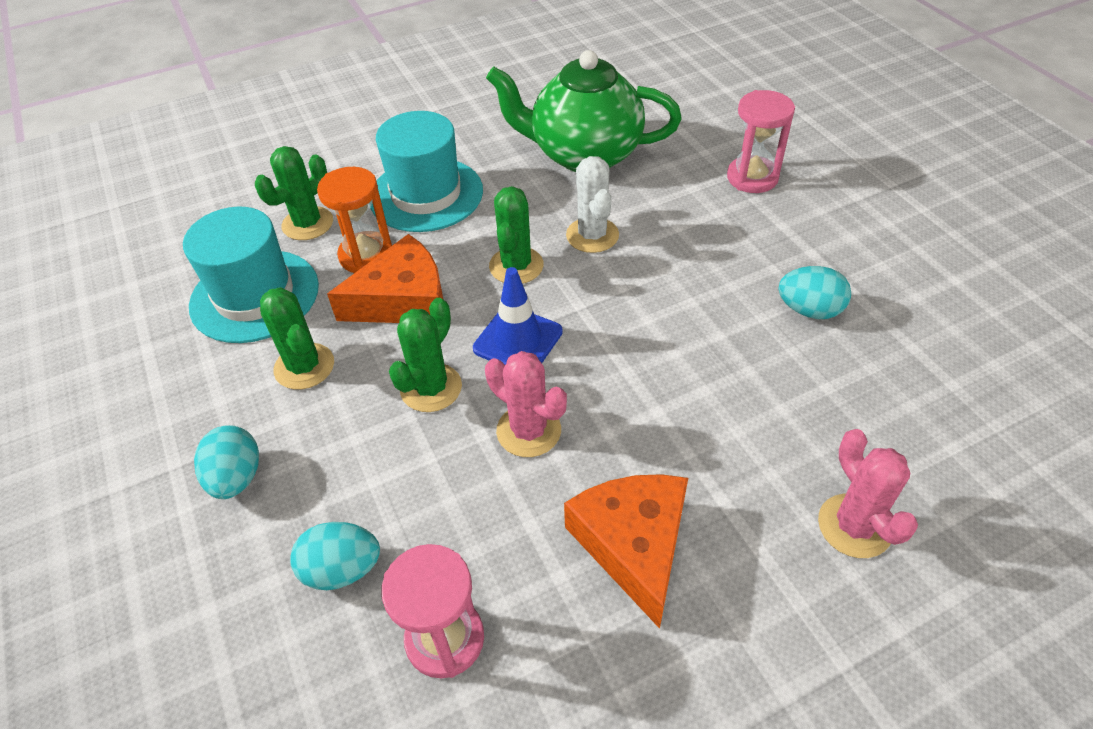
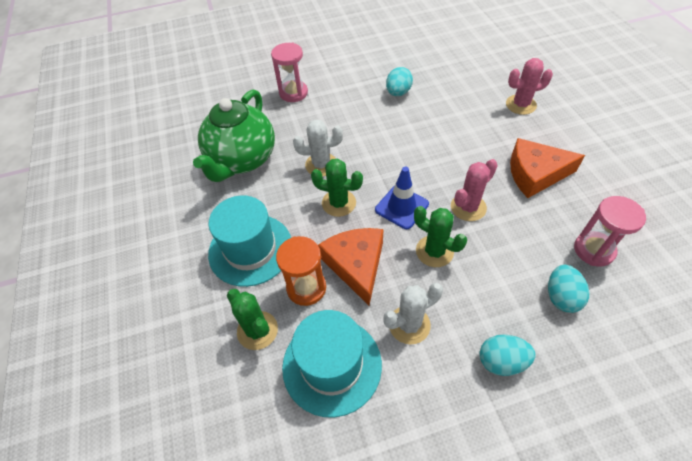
camera: 80 degrees left, 5 degrees up
green cactus [260,287,334,389] -> white cactus [383,283,443,344]

